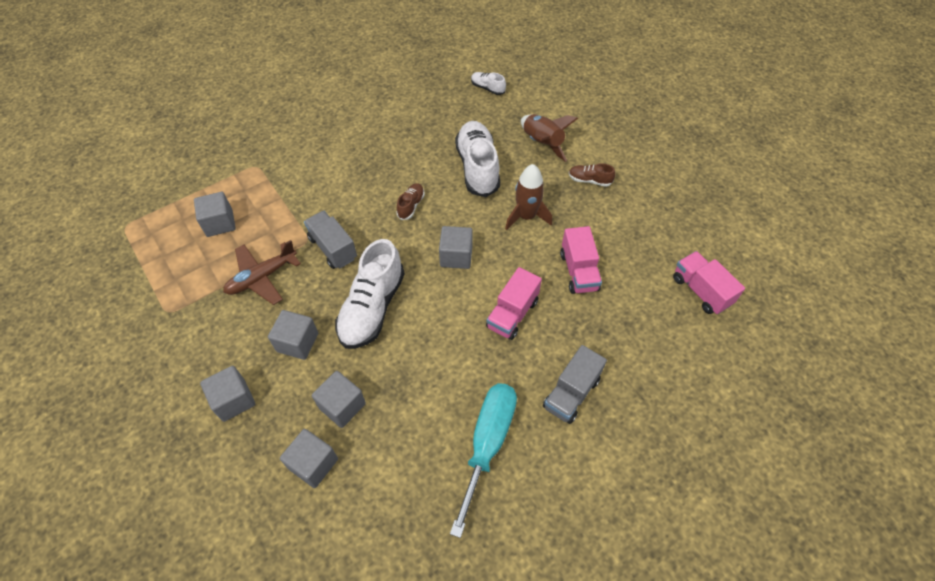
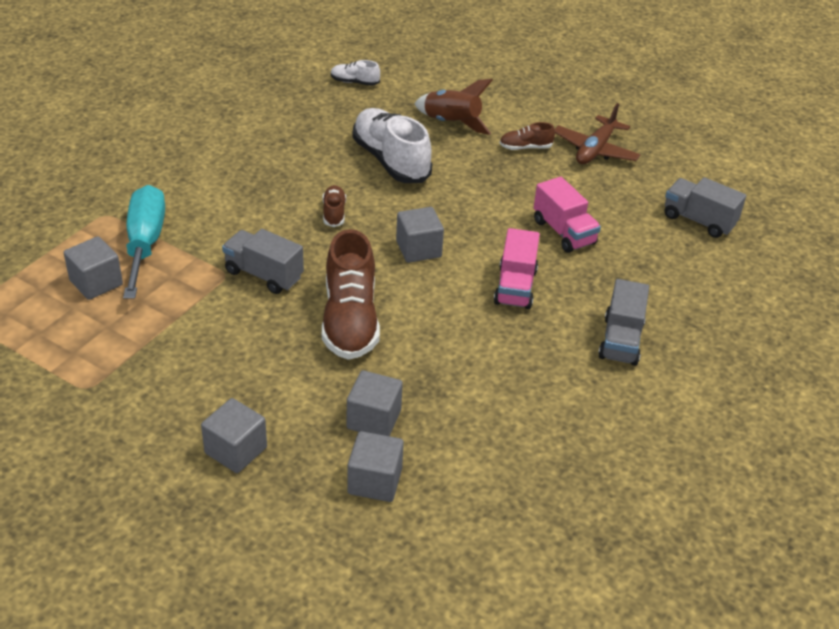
camera: 25 degrees left, 15 degrees down
brown plane [223,240,301,305] -> brown plane moved to [555,103,641,164]
grey cube [268,310,318,360] -> none
white shoe [335,239,405,349] -> brown shoe [322,229,380,360]
turquoise screwdriver [450,383,517,538] -> turquoise screwdriver moved to [123,185,165,299]
brown rocket [505,164,552,230] -> none
pink truck [673,251,745,314] -> grey truck [665,177,746,238]

